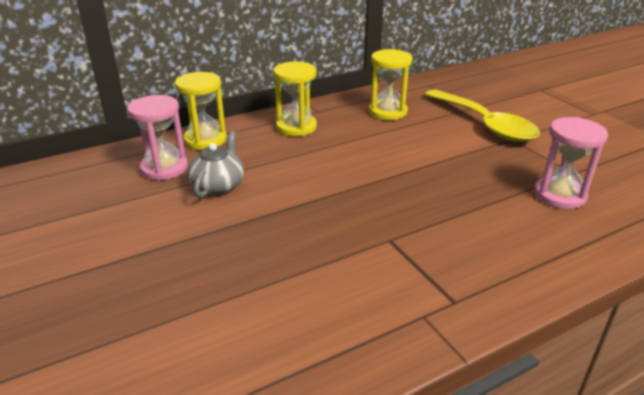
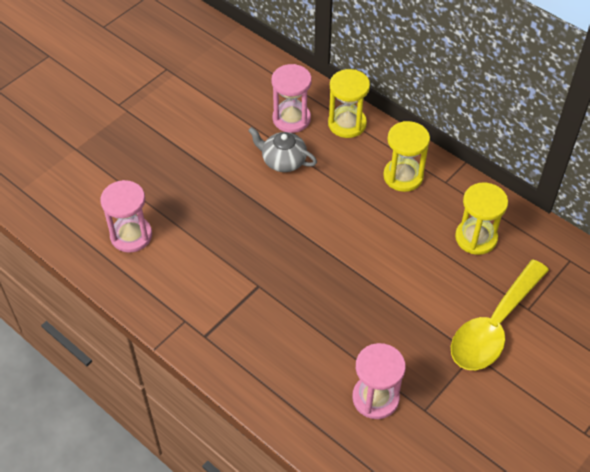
camera: 70 degrees right, 20 degrees up
grey teapot [187,131,244,198] -> grey teapot turned 150 degrees counterclockwise [248,127,317,172]
none -> pink hourglass [100,180,152,253]

